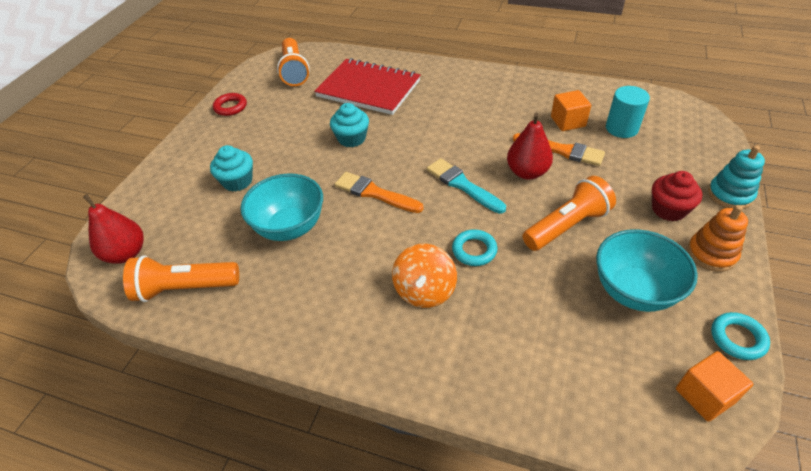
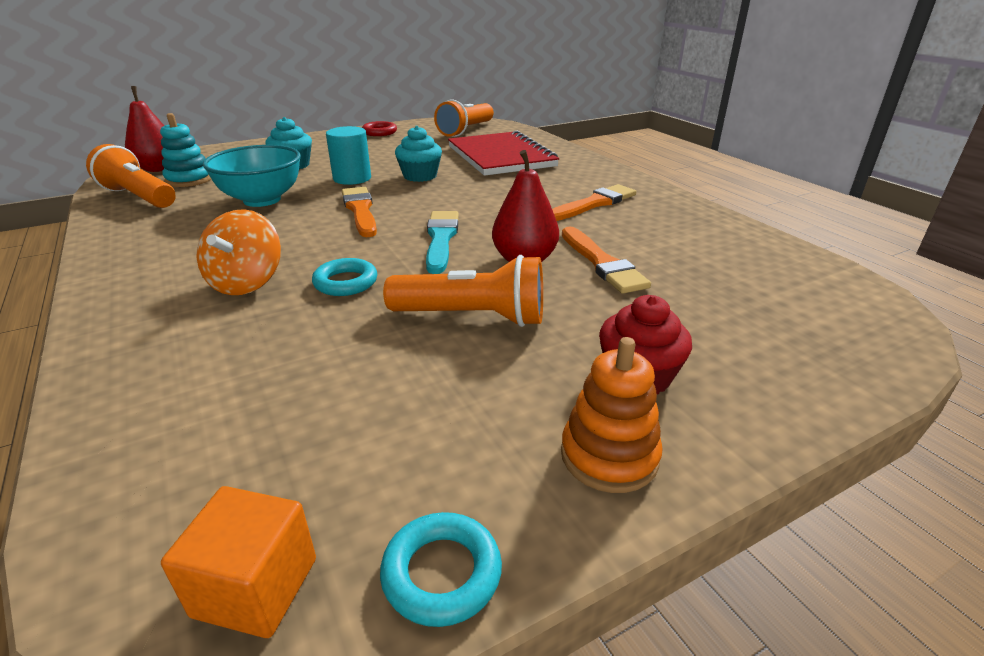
camera: 40 degrees right, 15 degrees down
orange spinning top [392,244,457,308] -> orange spinning top turned 45 degrees counterclockwise [197,209,281,295]
orange cube [551,90,591,131] -> none
turquoise bowl [596,229,698,312] -> none
turquoise cylinder [606,86,650,138] -> turquoise cylinder moved to [326,126,371,185]
turquoise stacking toy [708,145,765,209] -> turquoise stacking toy moved to [160,113,211,187]
none -> orange brush [552,184,636,221]

